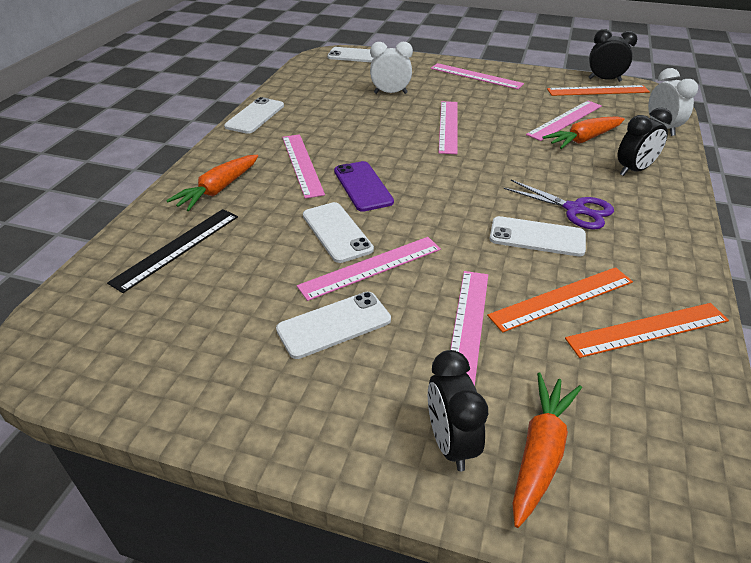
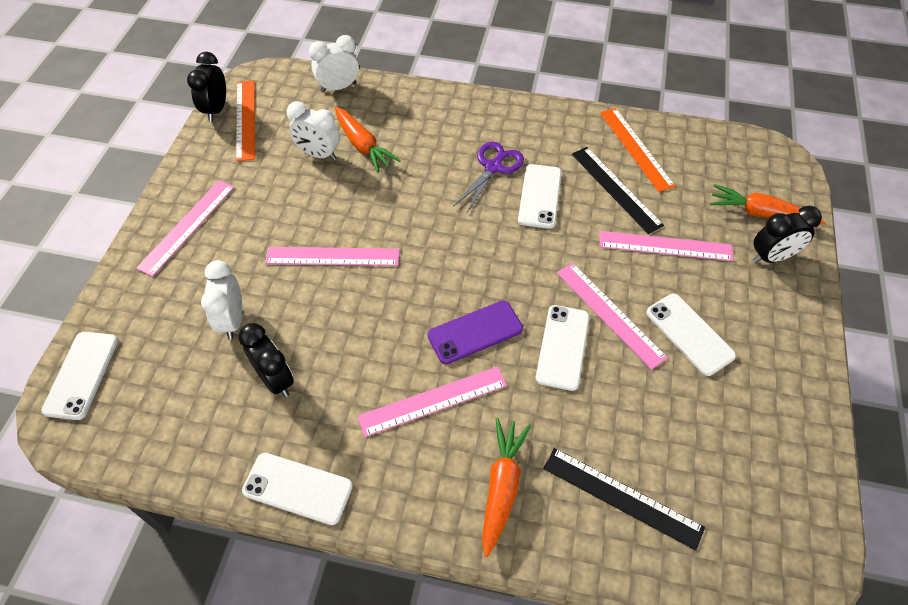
camera: 95 degrees left, 15 degrees up
orange carrot [166,155,258,211] -> orange carrot turned 105 degrees counterclockwise [482,418,531,557]
white phone [303,202,374,263] -> white phone turned 45 degrees counterclockwise [536,305,590,391]
orange ruler [487,267,633,333] -> black ruler [572,147,664,234]
pink ruler [526,101,602,141] -> white clock [287,101,340,161]
black clock [617,107,672,176] -> black clock moved to [238,323,294,397]

